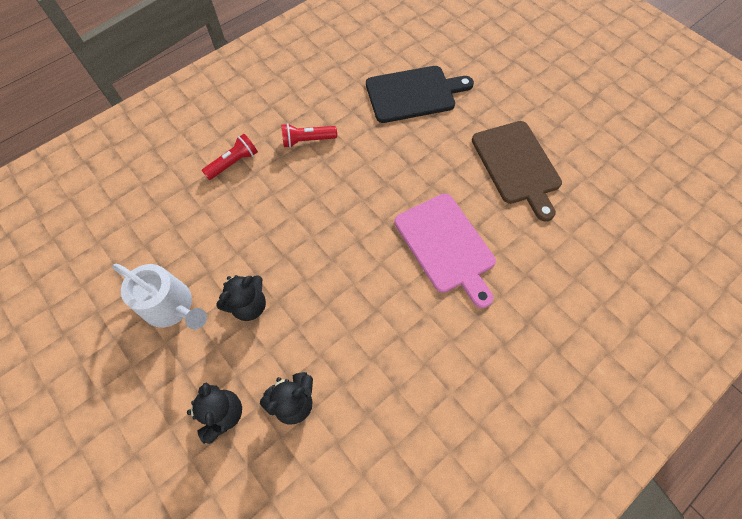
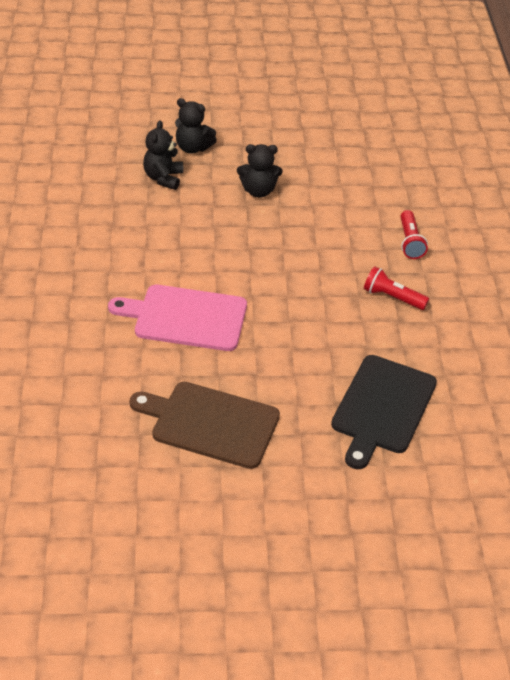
camera: 125 degrees right, 20 degrees down
white watering can [112,264,207,329] -> none
black teddy bear [217,275,266,321] -> black teddy bear turned 90 degrees counterclockwise [237,144,282,198]
red flashlight [281,123,337,148] -> red flashlight turned 90 degrees counterclockwise [364,266,429,310]

